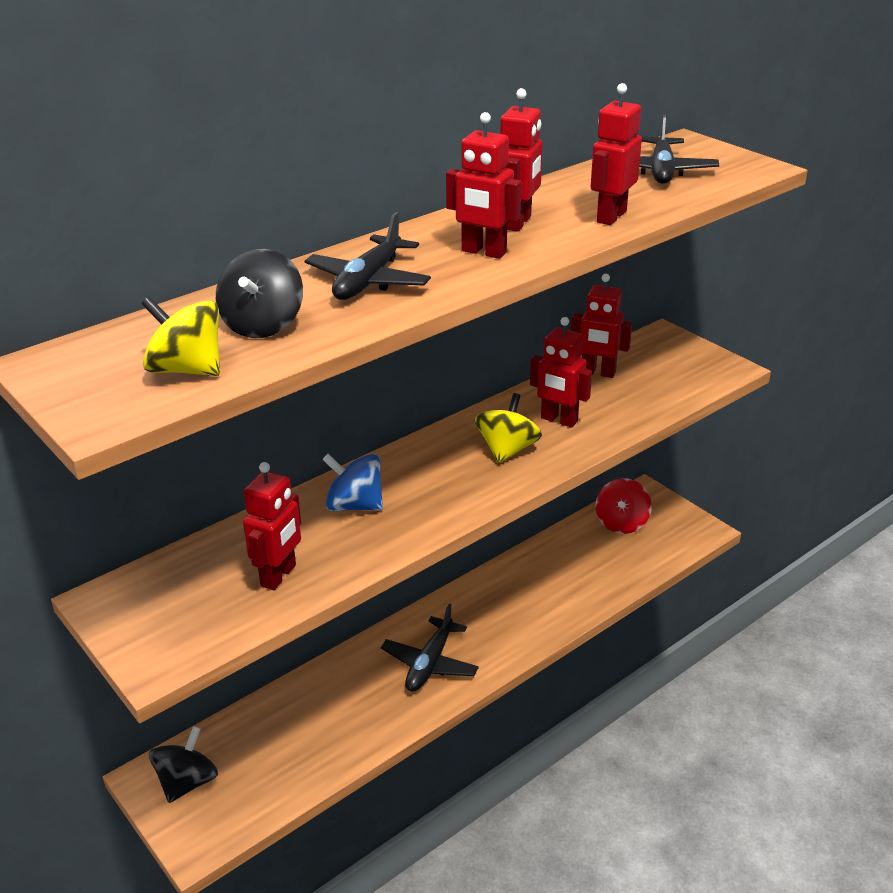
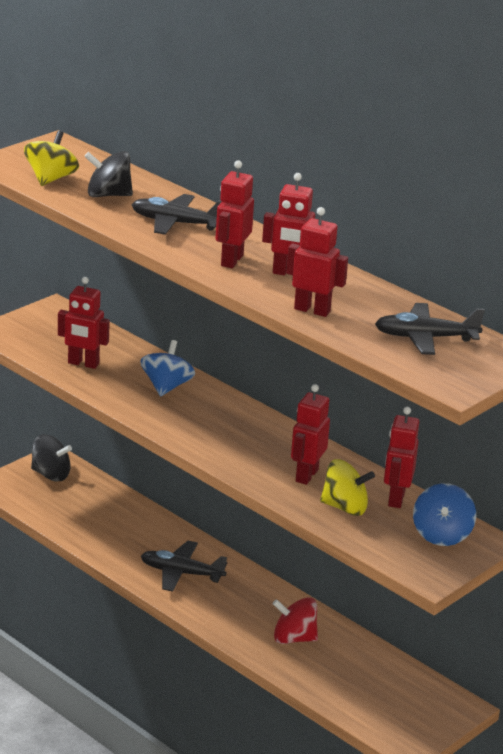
camera: 80 degrees right, 5 degrees down
yellow spinning top [475,393,542,463] -> yellow spinning top moved to [320,459,375,516]
red spinning top [596,478,652,534] -> red spinning top moved to [273,597,318,644]
none -> blue spinning top [413,483,476,546]

